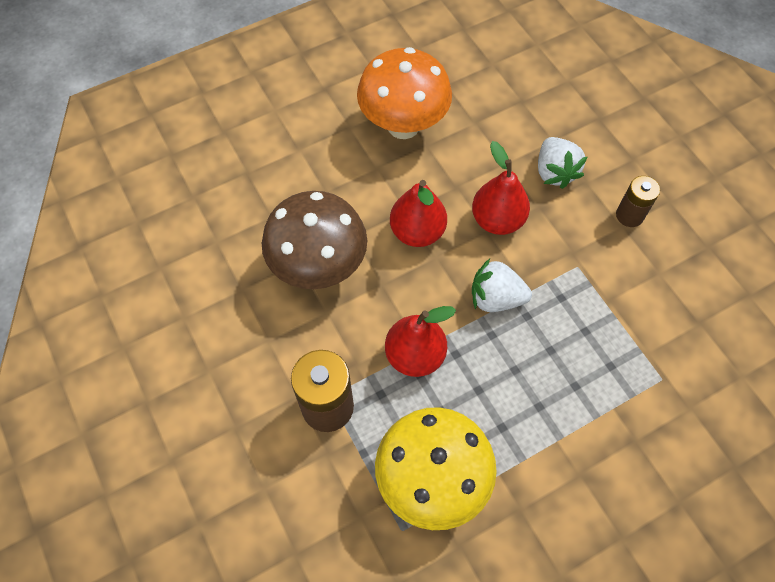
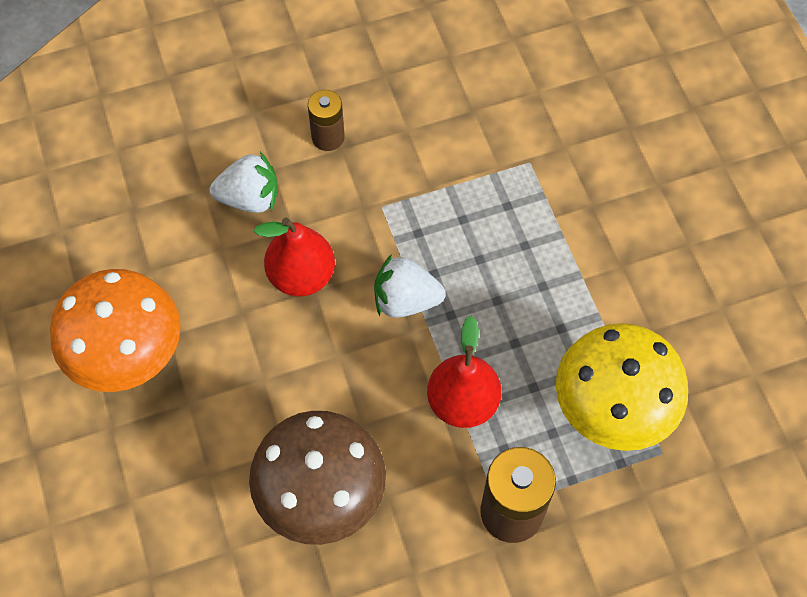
camera: 80 degrees left, 0 degrees up
red pear [390,180,447,247] -> none
white strawberry [472,259,532,312] -> white strawberry turned 75 degrees clockwise [374,254,446,318]

